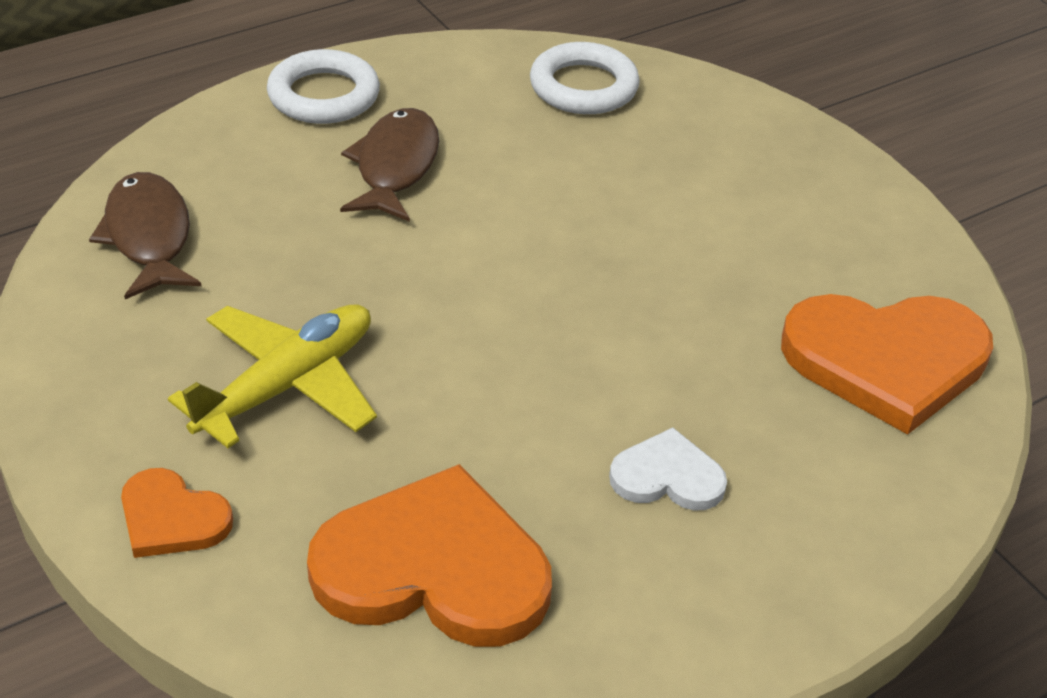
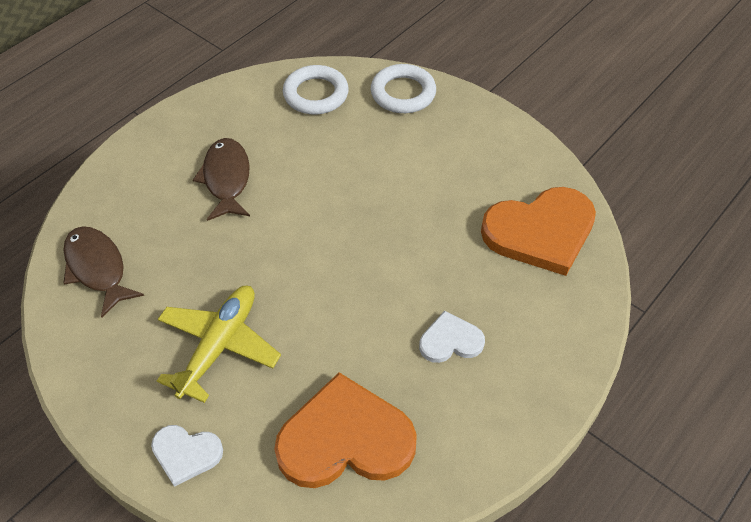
camera: 15 degrees left, 10 degrees up
orange heart [121,468,233,558] -> white heart [151,425,223,487]
white ring [267,49,380,124] -> white ring moved to [371,64,436,113]

